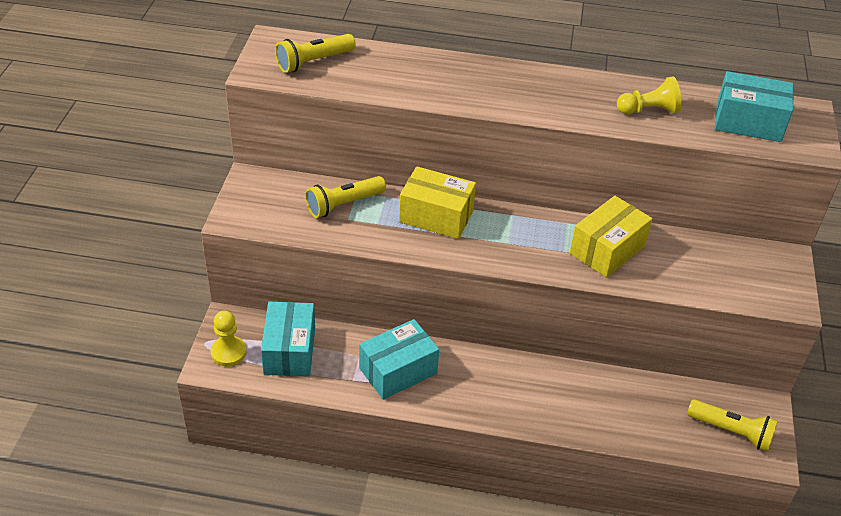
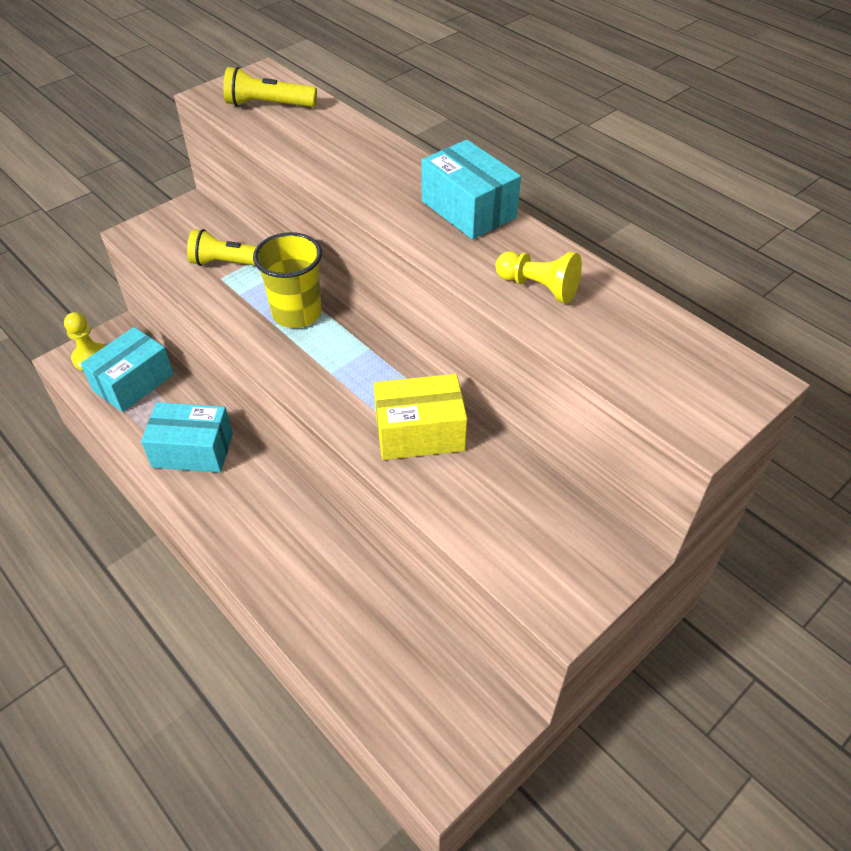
camera: 40 degrees right, 5 degrees up
yellow box [399,166,476,239] -> yellow cup [253,232,322,328]
yellow flashlight [687,399,778,452] -> none
turquoise box [715,71,794,142] -> turquoise box moved to [422,140,521,240]

